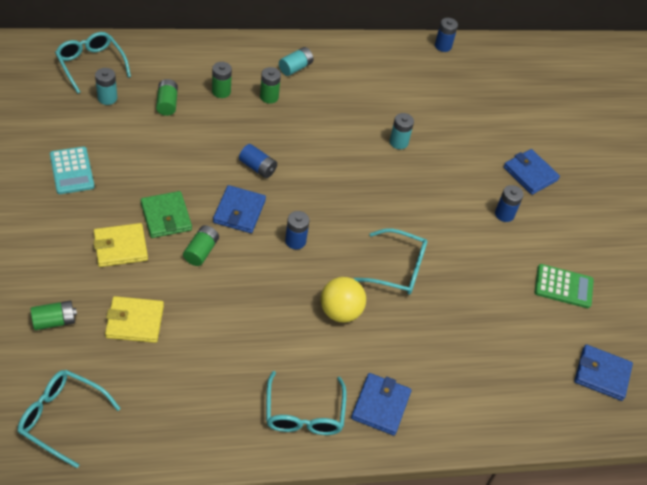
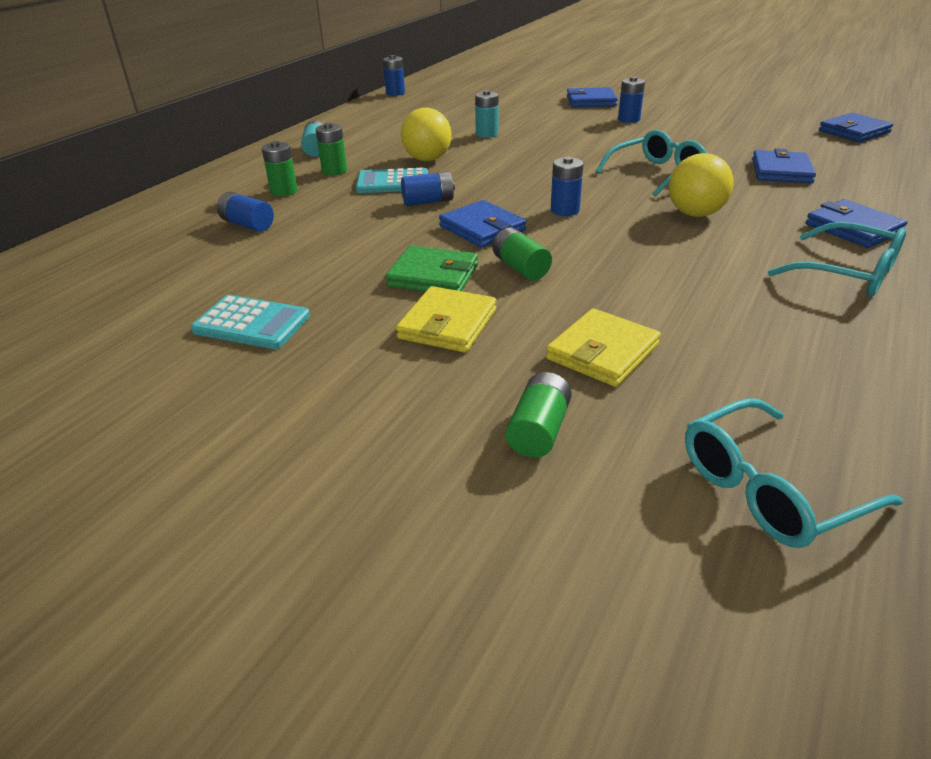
camera: 45 degrees left, 15 degrees down
turquoise glasses [55,32,131,94] -> none
turquoise battery [95,68,117,105] -> none
green battery [156,79,178,116] -> blue battery [217,192,274,232]
green calculator [535,264,594,308] -> none
none -> turquoise calculator [356,168,428,193]
none -> yellow ball [401,108,452,161]
none -> blue wallet [752,148,816,183]

